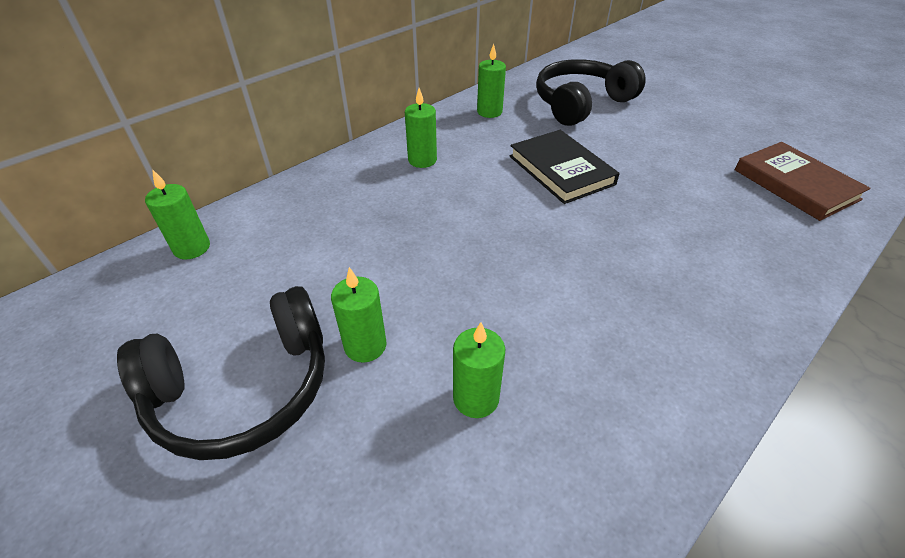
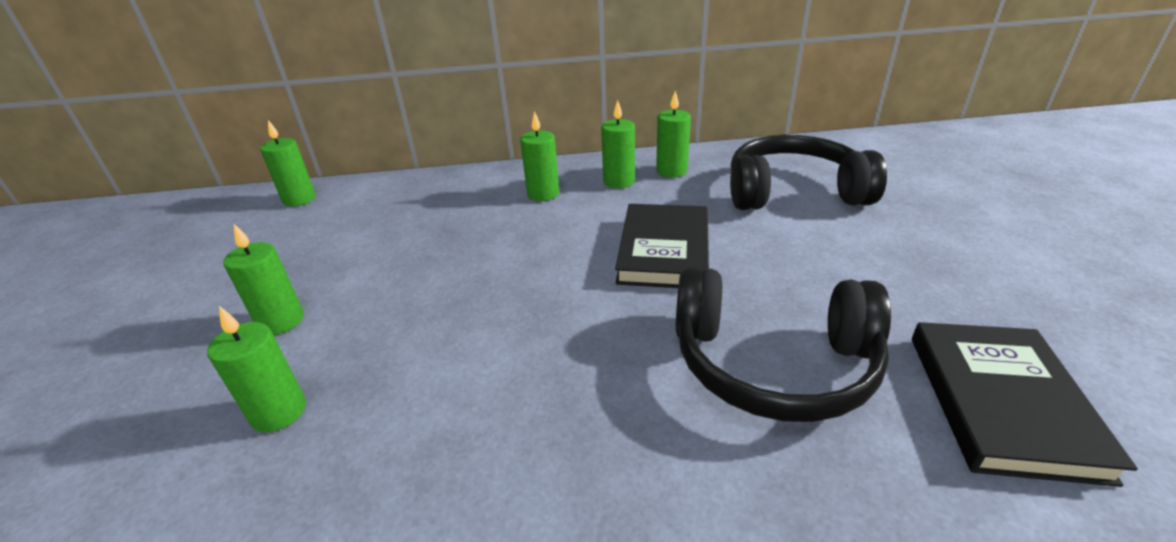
camera: 40 degrees right, 10 degrees down
black headphones [117,286,325,460] -> black headphones moved to [675,267,891,422]
brown book [735,142,870,221] -> black book [912,322,1138,487]
none -> green candle [601,100,635,188]

